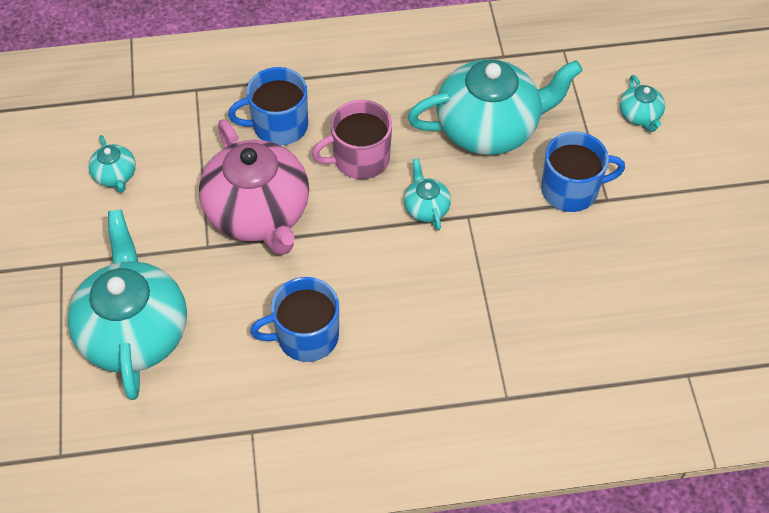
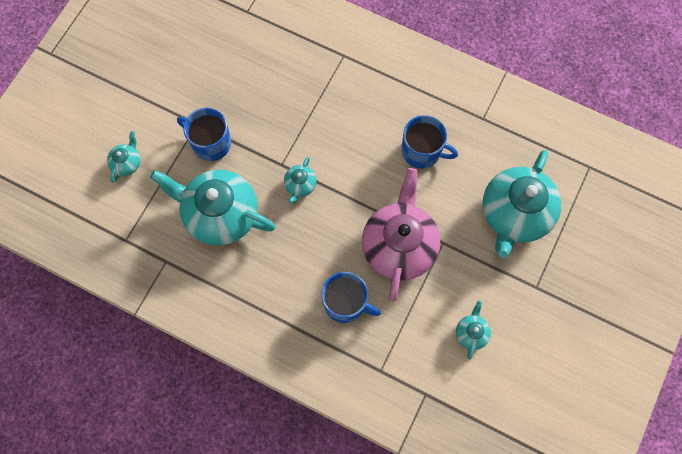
camera: 145 degrees left, 15 degrees up
pink mug [312,100,392,179] -> none

